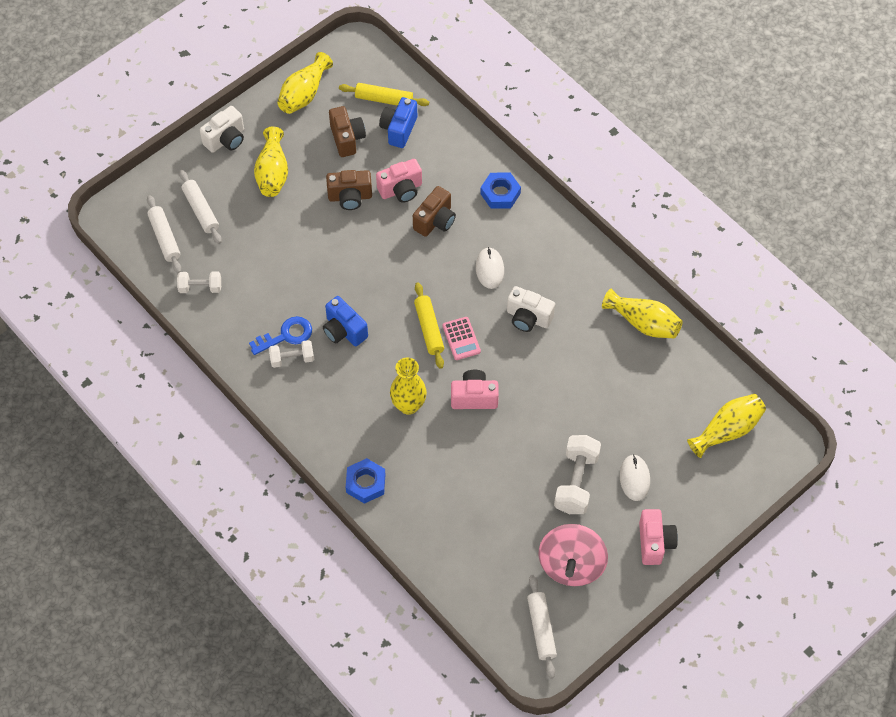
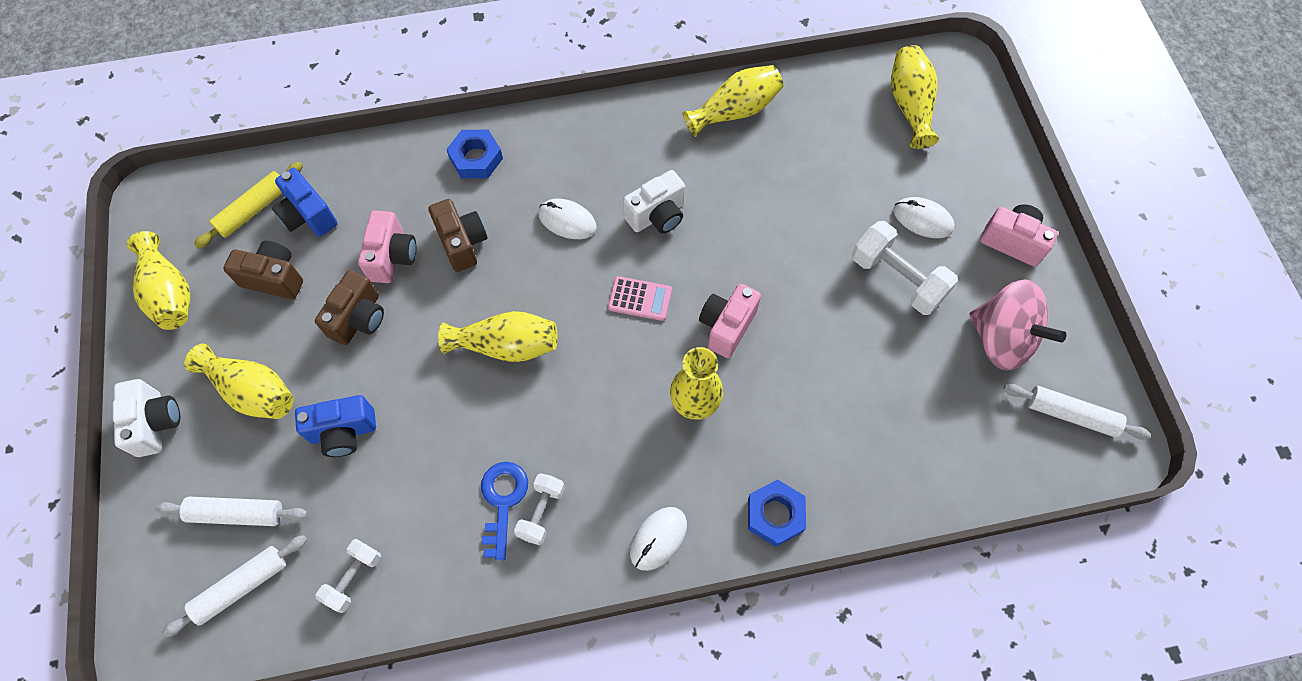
camera: 60 degrees left, 5 degrees up
white rolling pin [147,195,181,273] -> white rolling pin turned 45 degrees counterclockwise [162,535,307,637]
blue camera [323,296,368,346] -> blue camera moved to [295,395,376,457]
yellow rolling pin [414,282,444,369] -> none
none -> yellow vase [438,311,557,362]
none -> white mouse [630,507,687,571]

